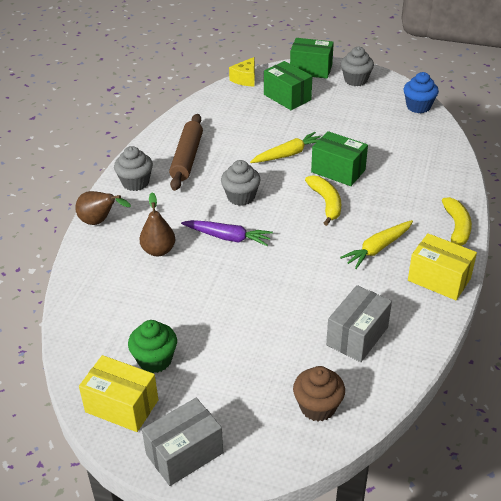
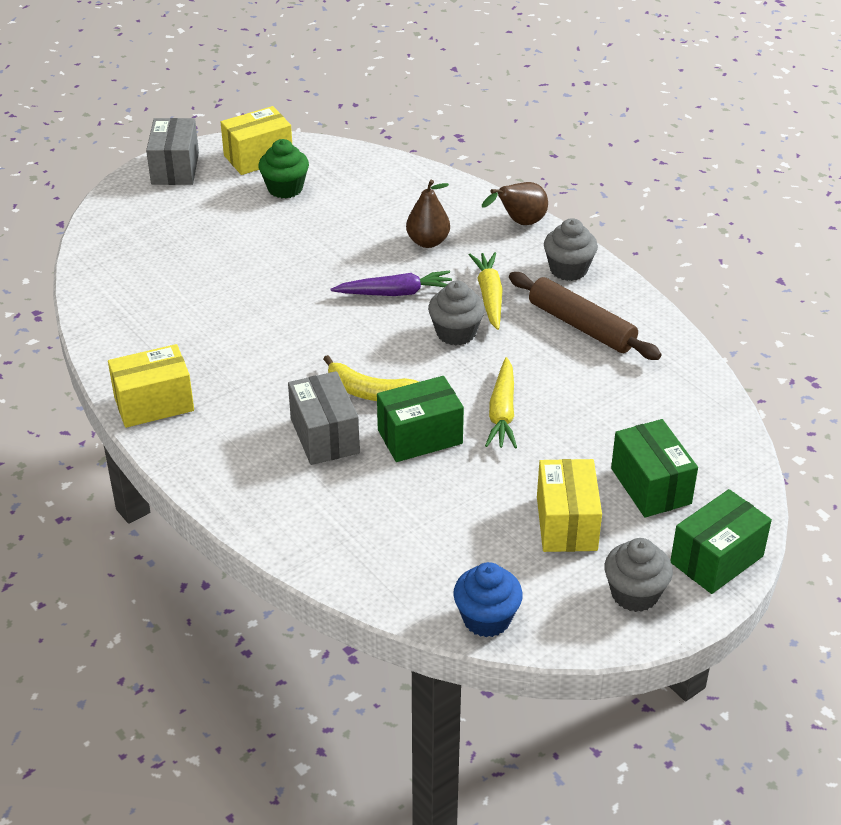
camera: 125 degrees right, 0 degrees up
purple carrot [181,220,273,246] -> purple carrot turned 150 degrees counterclockwise [331,270,452,296]
yellow cheese [229,57,255,87] -> none
green box [264,61,312,110] -> green box turned 75 degrees clockwise [611,419,698,518]
brown cupcake [293,366,345,421] -> none
grey box [326,285,392,362] -> grey box moved to [288,371,360,465]
yellow carrot [340,220,413,269] -> yellow carrot moved to [469,252,503,330]
yellow banana [442,197,472,246] -> none
none -> yellow box [537,459,602,552]

